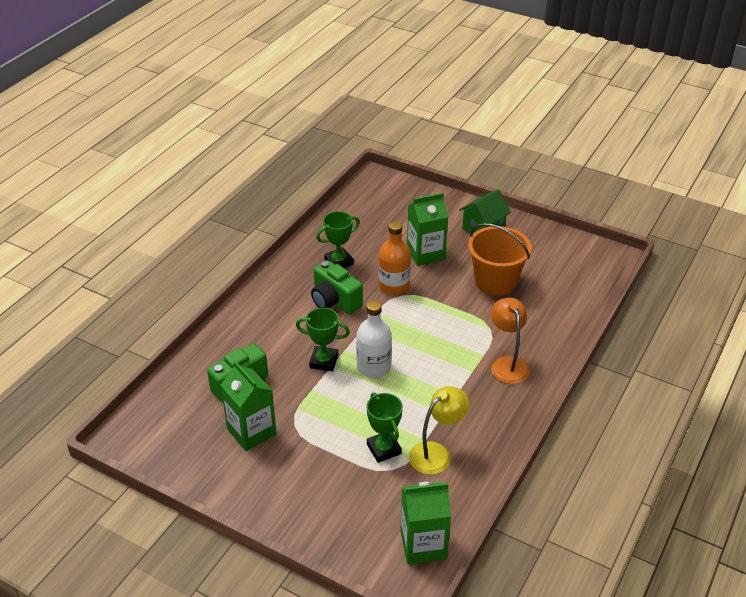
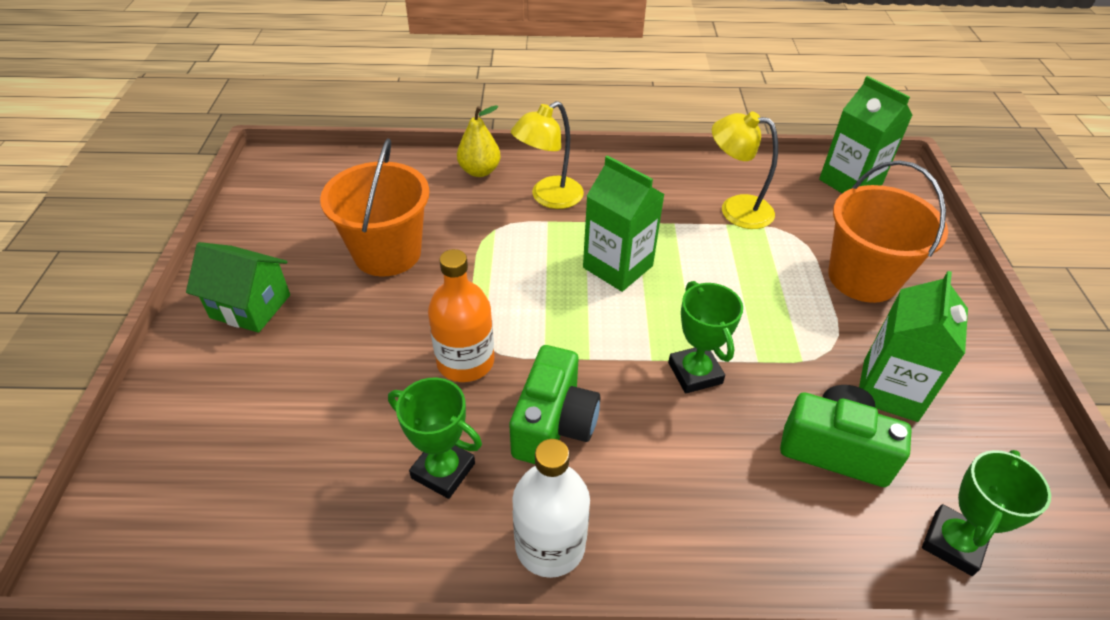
camera: 120 degrees left, 5 degrees up
white bottle [356,301,392,378] -> white bottle moved to [512,439,590,578]
green trophy [366,392,403,463] -> green trophy moved to [922,450,1051,576]
green carton [407,193,448,266] -> green carton moved to [583,155,665,292]
orange lamp [491,298,530,384] -> yellow lamp [511,101,584,209]
none -> yellow pear [457,105,501,177]
none -> orange bucket [828,161,948,303]

